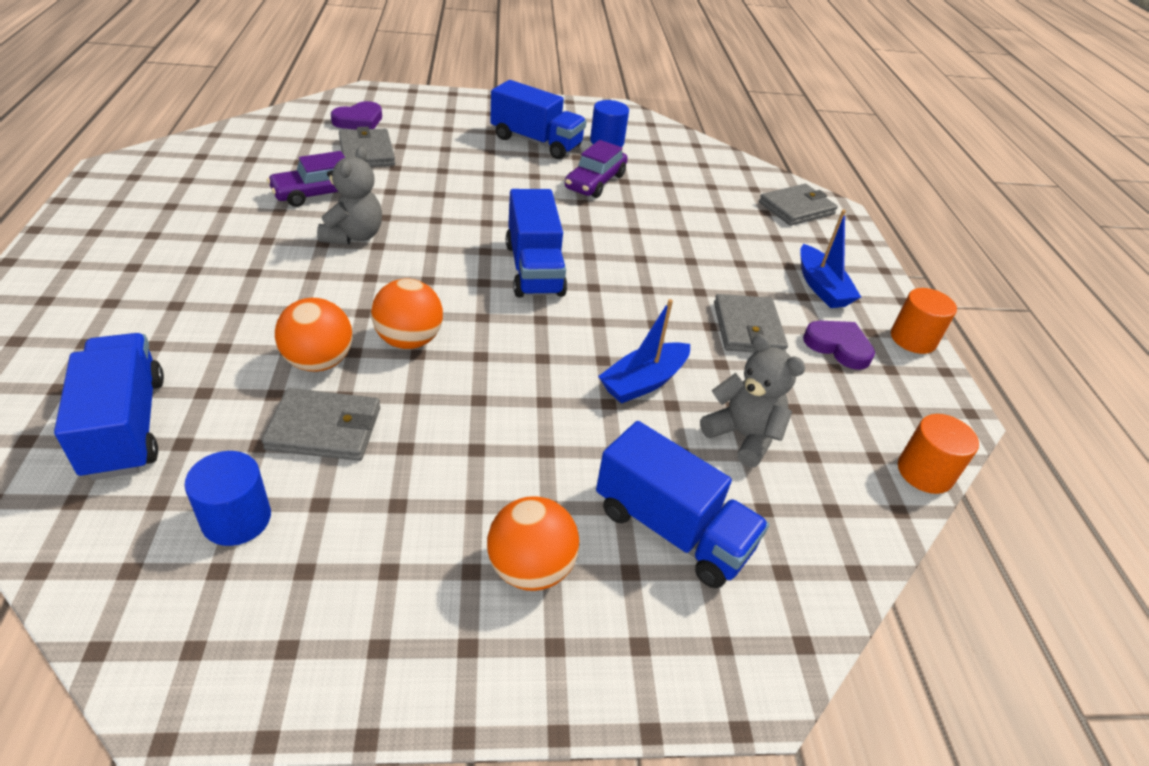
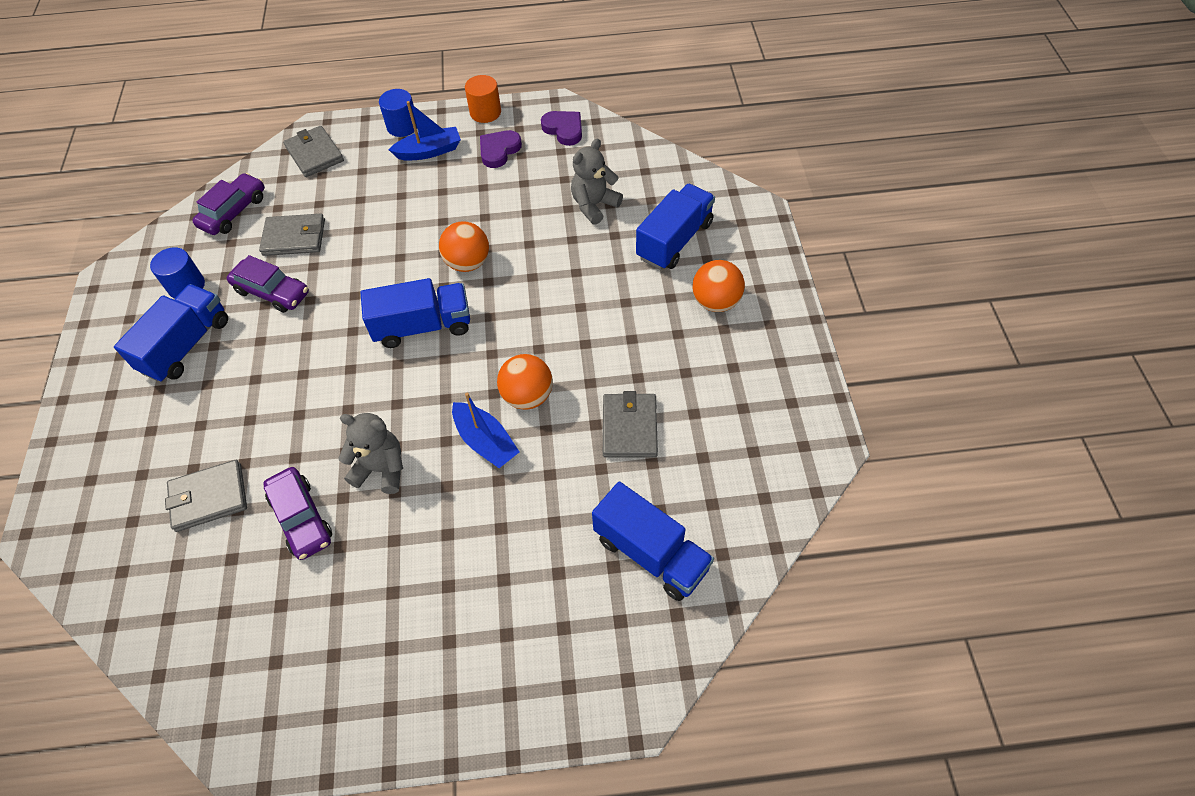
camera: 85 degrees left, 15 degrees up
blue truck [54,333,164,480] -> blue truck turned 120 degrees counterclockwise [592,481,714,601]
blue cylinder [184,451,271,546] -> blue cylinder moved to [379,89,417,137]
orange ball [275,298,353,372] -> orange ball moved to [439,221,489,272]
purple heart [331,101,382,130] -> purple heart moved to [541,111,582,146]
blue boat [598,299,690,404] -> blue boat moved to [452,392,520,468]
grey wallet [714,294,788,352] -> grey wallet moved to [259,214,325,256]
orange cylinder [898,414,979,494] -> none
none -> purple car [192,173,265,235]

